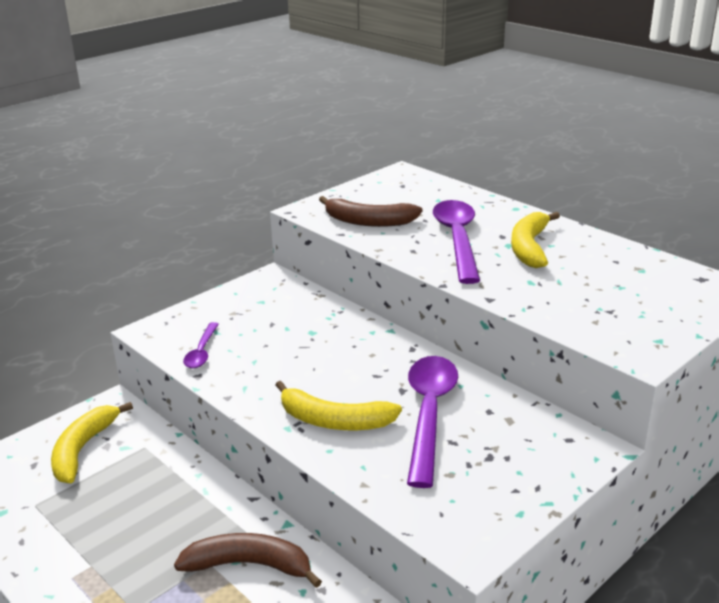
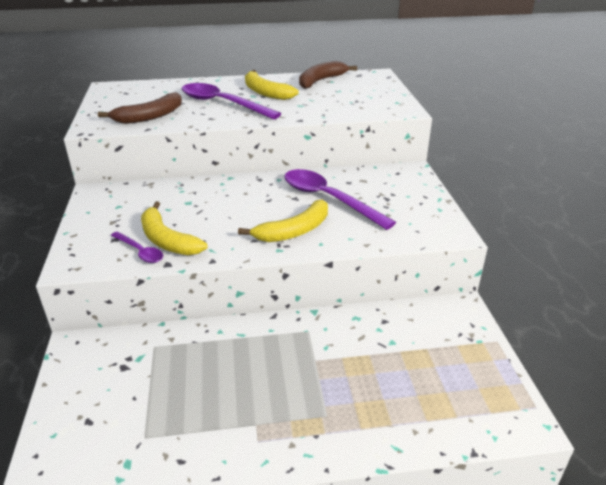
camera: 55 degrees left, 5 degrees up
yellow banana [51,402,133,483] -> yellow banana moved to [141,201,207,255]
brown banana [174,533,322,588] -> brown banana moved to [299,61,357,89]

